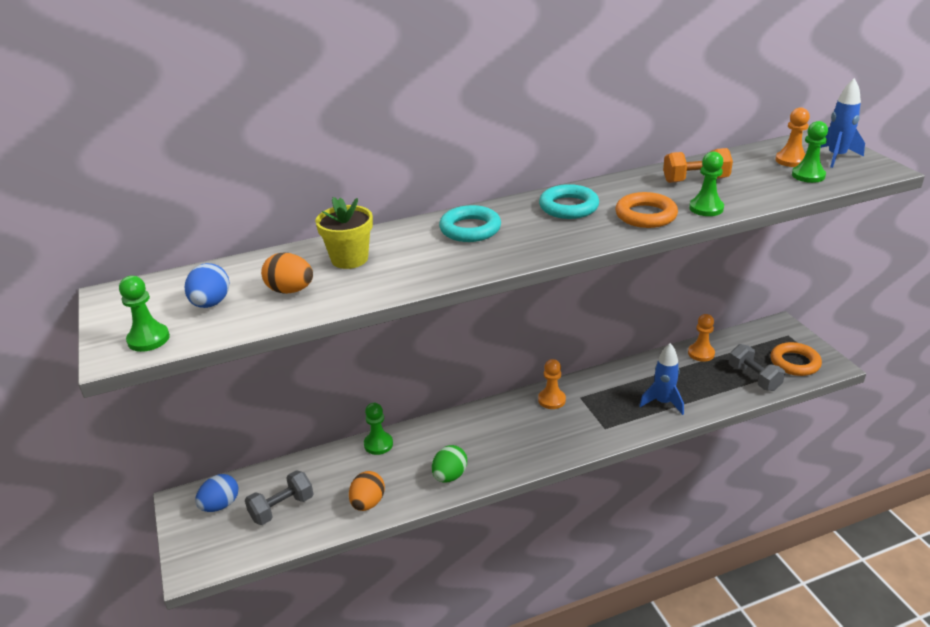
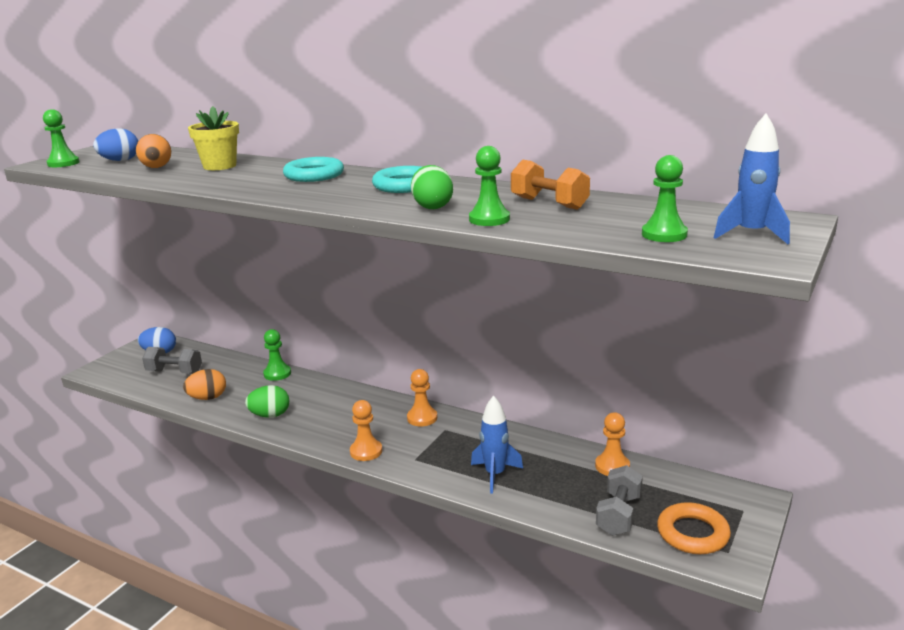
camera: 50 degrees right, 10 degrees down
orange ring [615,192,678,228] -> green egg [411,165,453,209]
orange pawn [775,107,810,167] -> orange pawn moved to [350,400,382,461]

